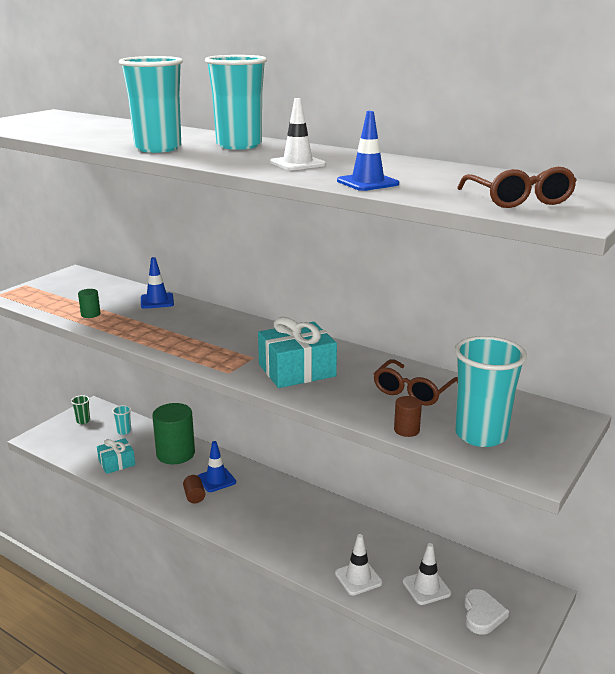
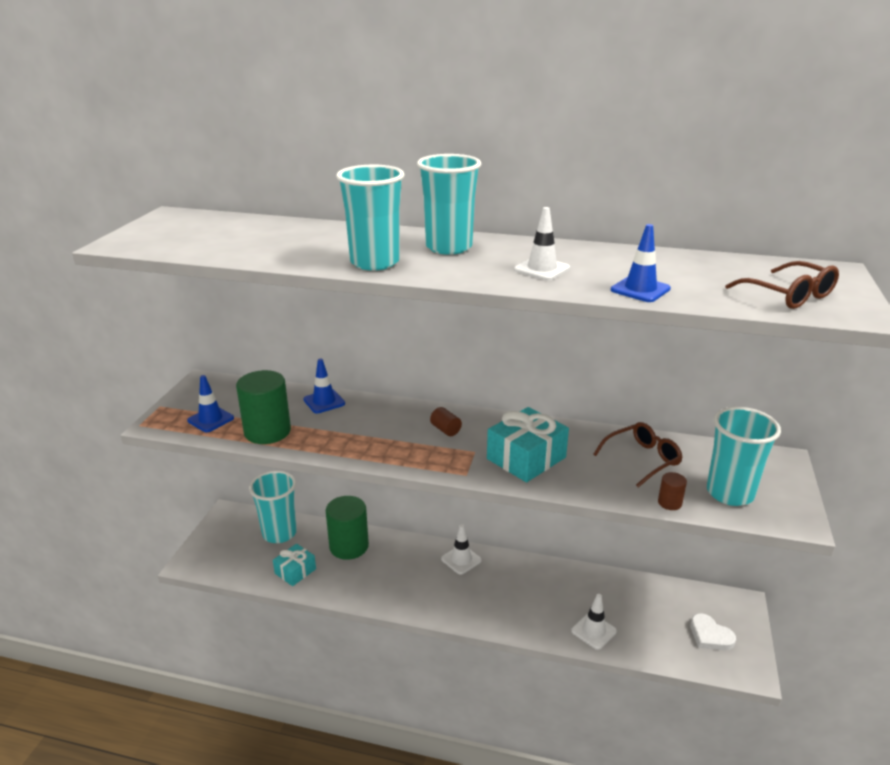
camera: 20 degrees left, 5 degrees up
green cup [71,395,90,424] -> none
green cylinder [78,289,101,318] -> green cylinder [236,370,291,444], size x2.24
turquoise cup [112,405,131,435] -> turquoise cup [249,471,297,543], size x2.34
brown cylinder [183,475,205,504] -> brown cylinder moved to [430,407,462,436]
blue traffic cone [198,441,236,492] -> blue traffic cone moved to [187,375,234,432]
brown glasses [374,359,458,406] -> brown glasses turned 135 degrees counterclockwise [593,422,683,487]
white traffic cone [403,543,451,605] -> white traffic cone moved to [441,524,482,575]
white heart [464,589,509,635] -> white heart turned 150 degrees clockwise [690,613,736,650]

